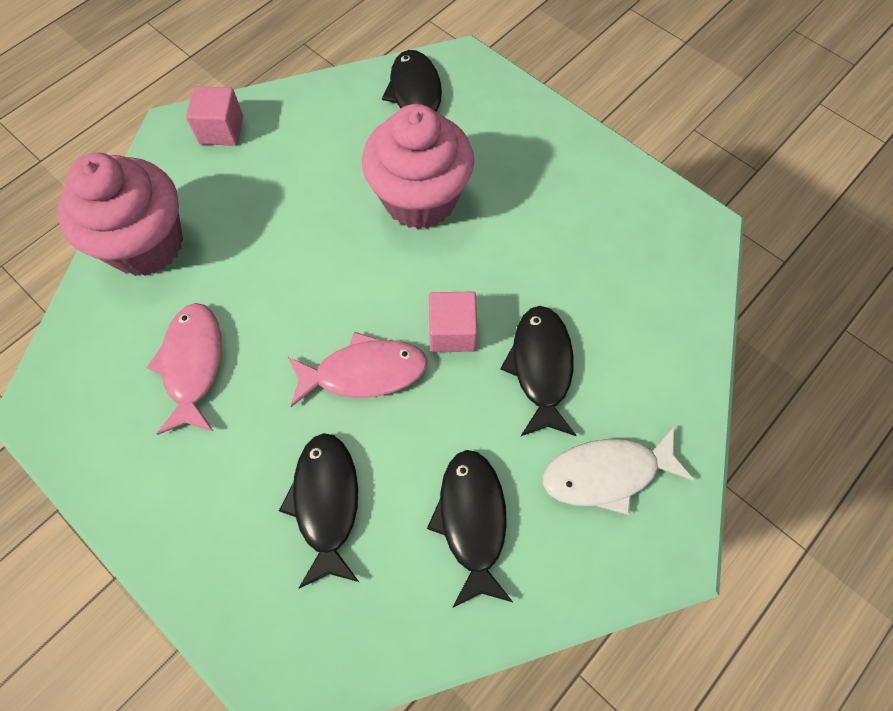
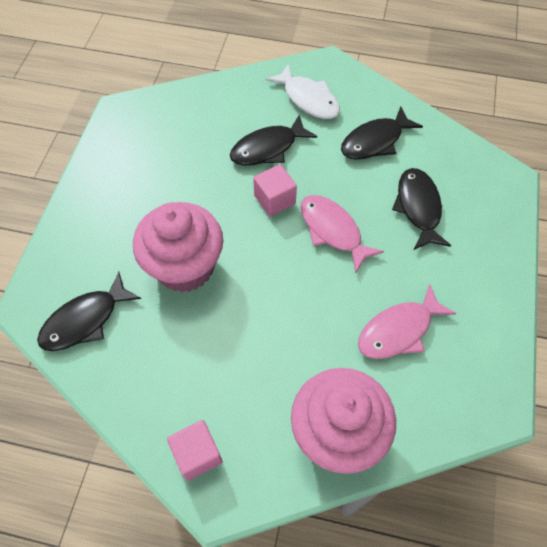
camera: 120 degrees left, 5 degrees down
black fish [279,433,359,588] -> black fish turned 120 degrees clockwise [392,168,451,250]

